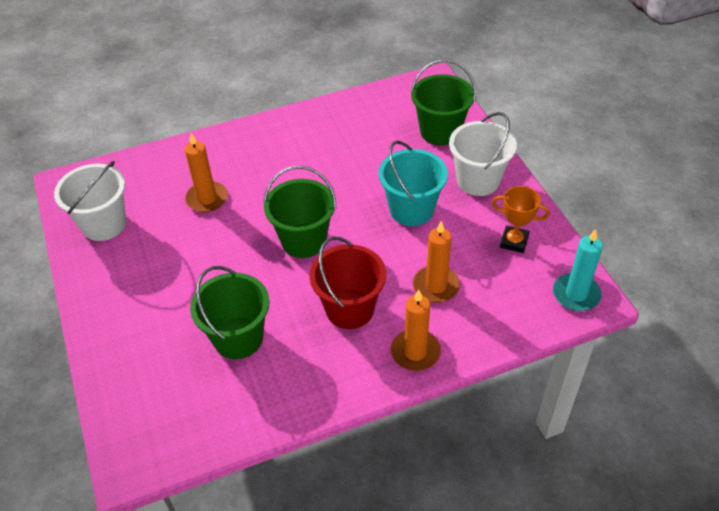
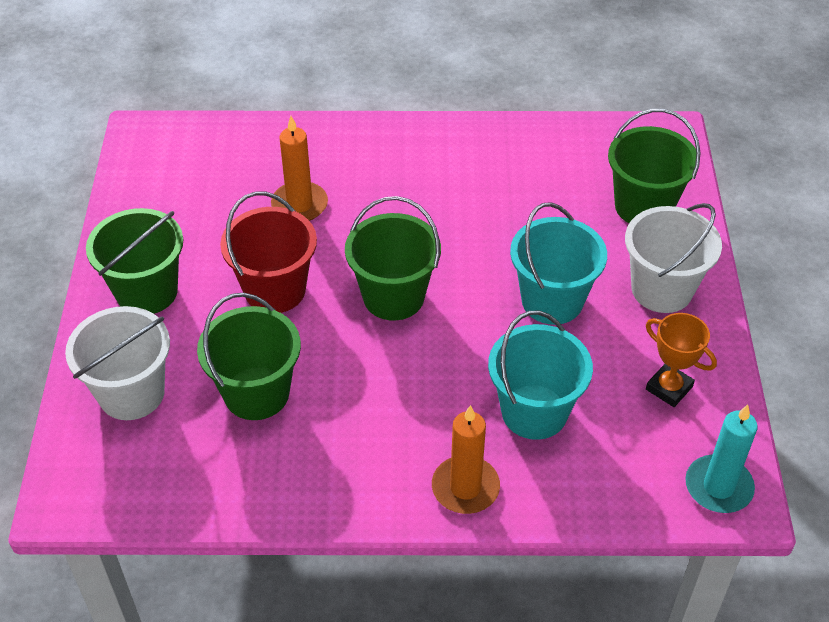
camera: 20 degrees right, 0 degrees up
white bucket [54,161,126,241] -> white bucket moved to [65,306,170,420]
red bucket [309,237,386,329] -> red bucket moved to [220,191,317,313]
orange candle [413,221,460,303] -> turquoise bucket [488,310,593,440]
none -> green bucket [86,208,183,314]

